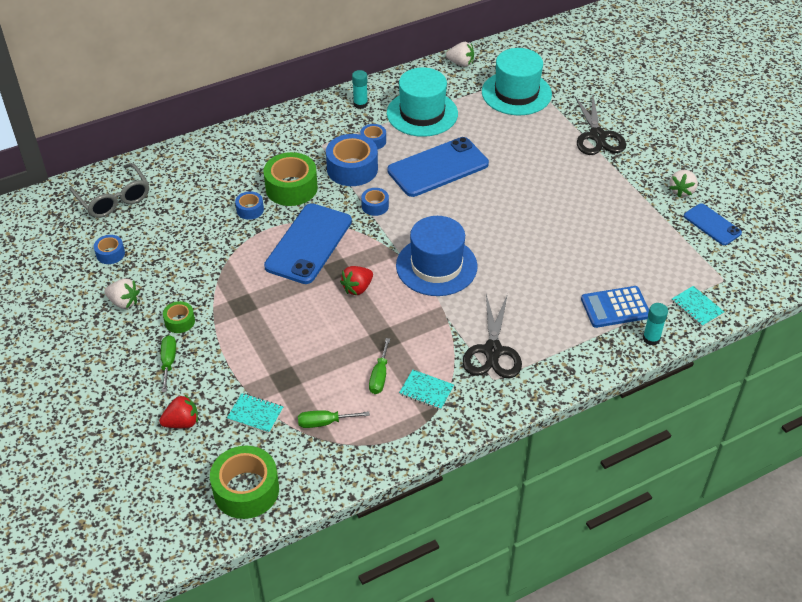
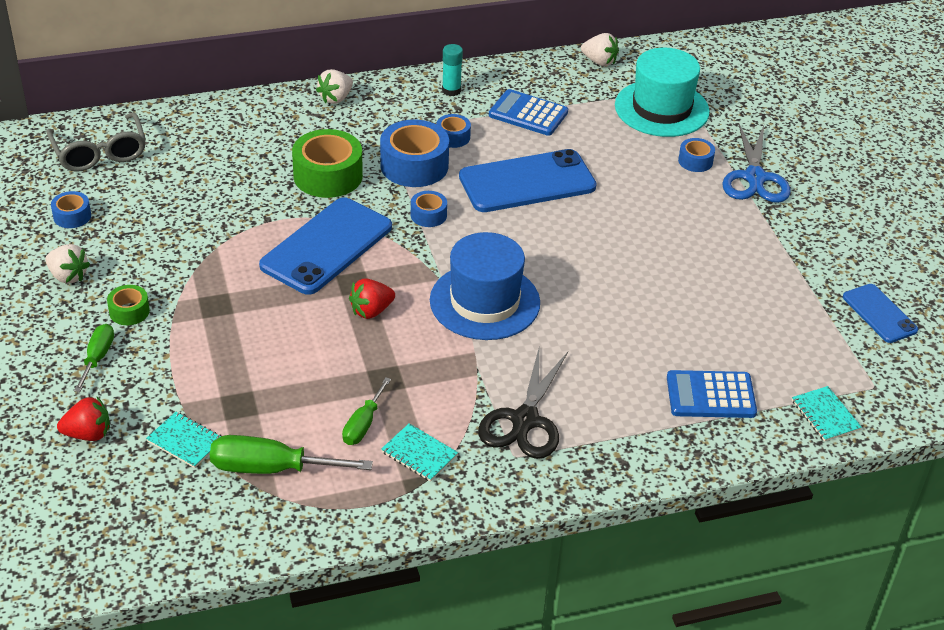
camera: 10 degrees right, 5 degrees down
green tape [210,446,279,519] -> none
blue tape [235,191,264,220] -> blue tape moved to [678,138,715,172]
green screwdriver [298,410,370,428] -> green screwdriver [210,435,373,474], size x1.66
turquoise hat [387,67,458,137] -> blue calculator [489,89,568,136]
black scissors [575,96,626,155] -> blue scissors [722,124,791,203]
turquoise glue stick [643,303,668,346] -> none
white strawberry [669,170,698,197] -> white strawberry moved to [316,69,353,104]

